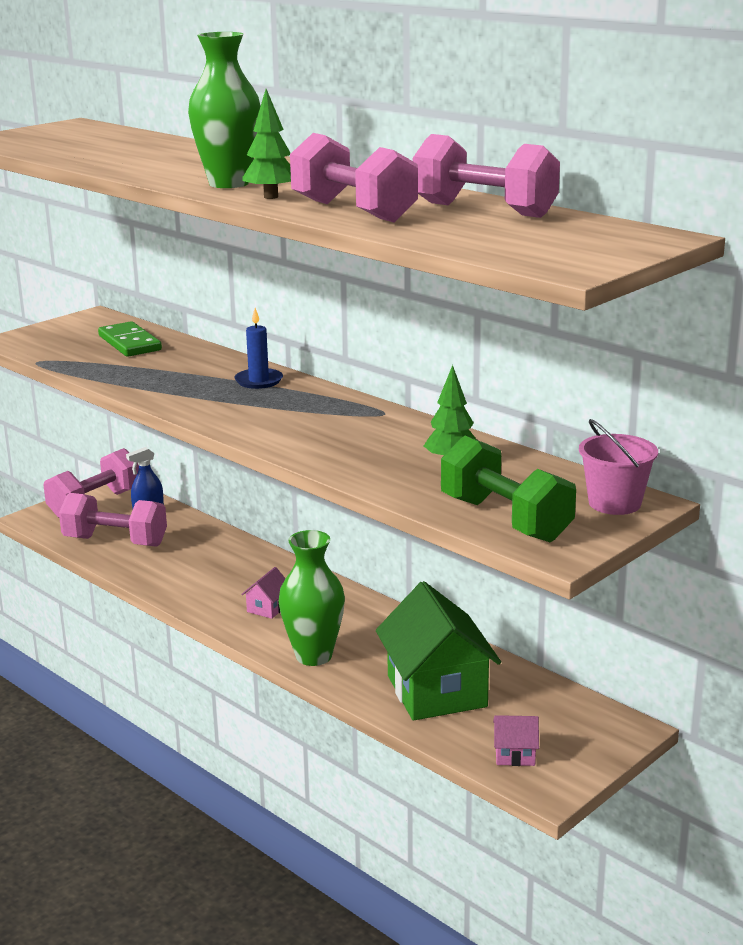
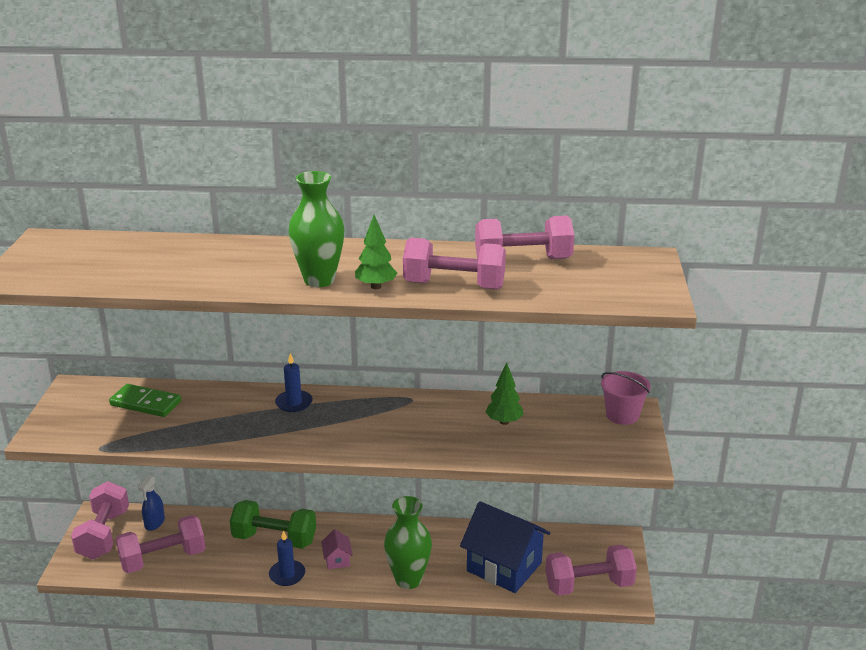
camera: 40 degrees left, 5 degrees up
green house [376,581,501,720] -> blue house [460,501,550,593]
green dumbbell [441,436,576,542] -> green dumbbell moved to [230,500,316,549]
pink house [493,715,539,766] -> pink dumbbell [545,545,637,596]
none -> blue candle [269,530,305,586]

